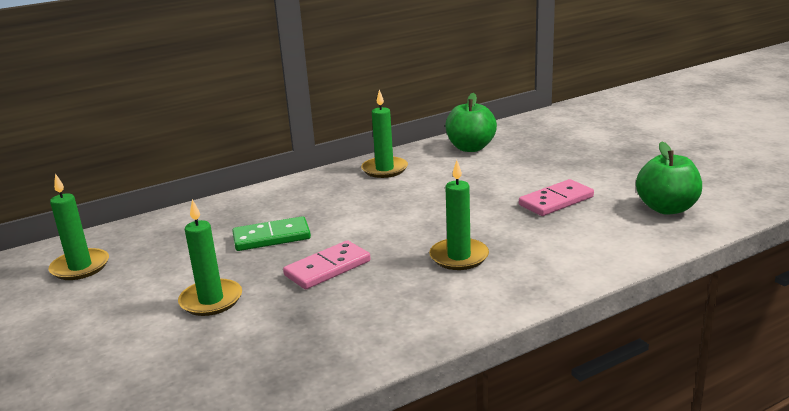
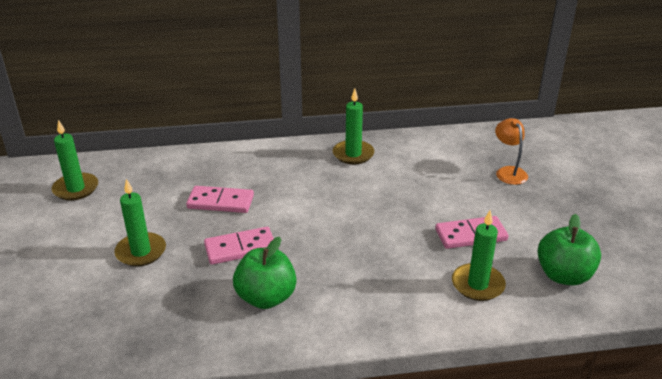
camera: 20 degrees right, 10 degrees up
green domino [232,216,311,251] -> pink domino [186,186,254,213]
green candle [429,160,489,270] -> green candle moved to [452,210,506,301]
green apple [446,93,497,152] -> green apple moved to [233,237,297,309]
none -> orange lamp [495,118,528,185]

